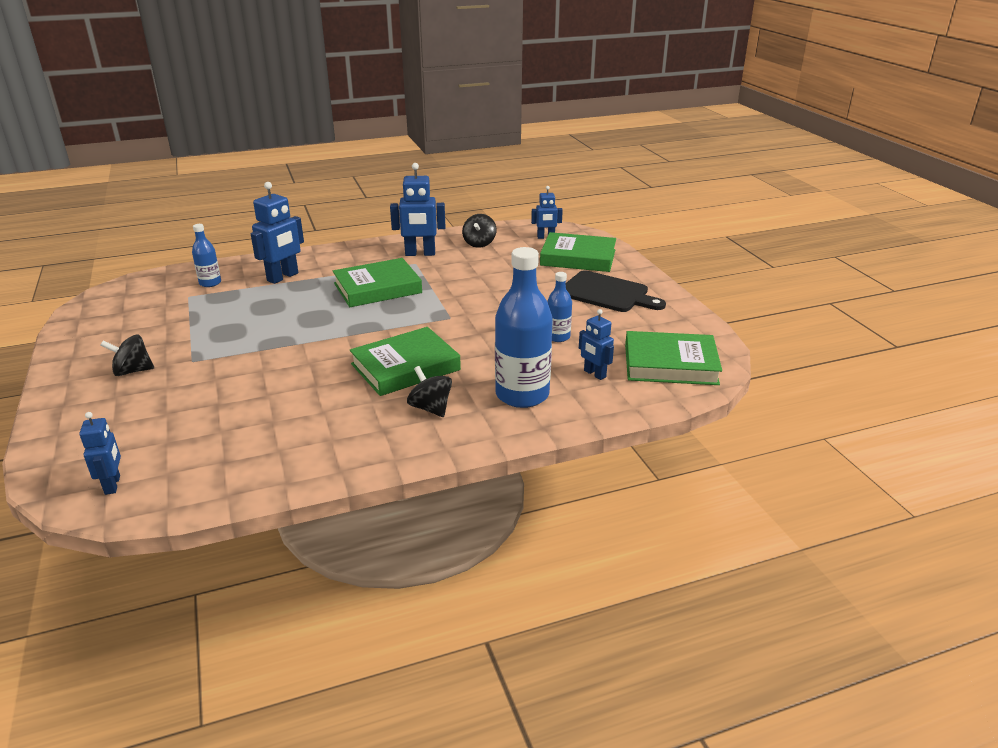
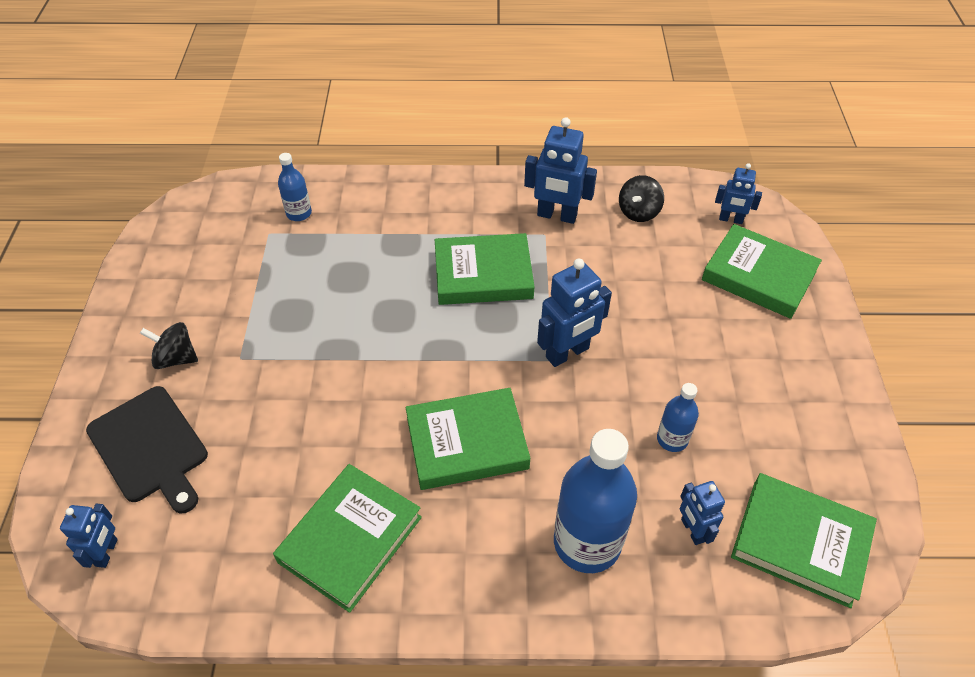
camera: 20 degrees right, 20 degrees up
blue robot [251,182,304,284] -> blue robot moved to [537,259,612,367]
black spinning top [407,366,452,417] -> none
black cutting board [566,270,666,312] -> black cutting board moved to [86,386,208,514]
none -> green book [273,464,422,613]

